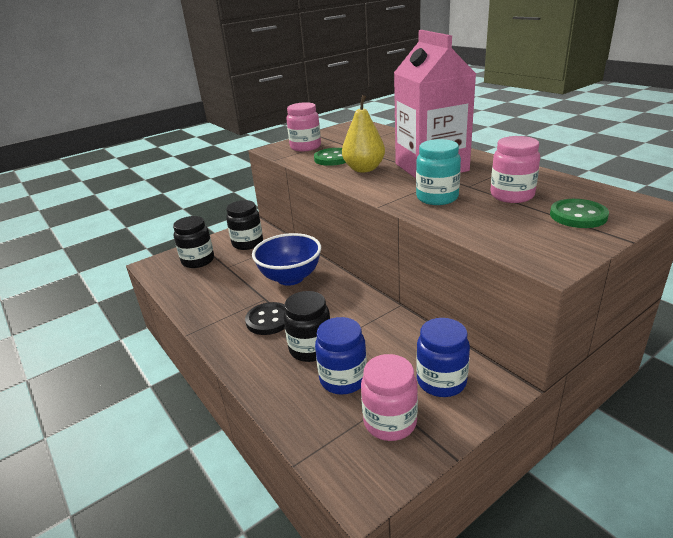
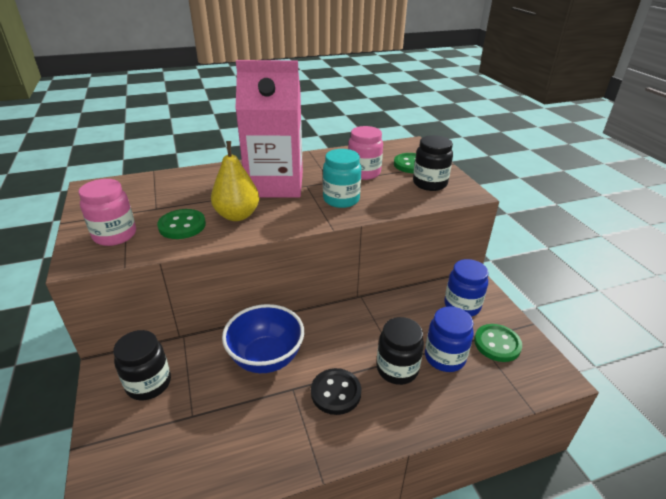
camera: 75 degrees left, 5 degrees up
black jar [173,216,214,268] -> black jar moved to [413,135,453,191]
pink jar [361,354,418,441] -> green button [474,324,522,362]

